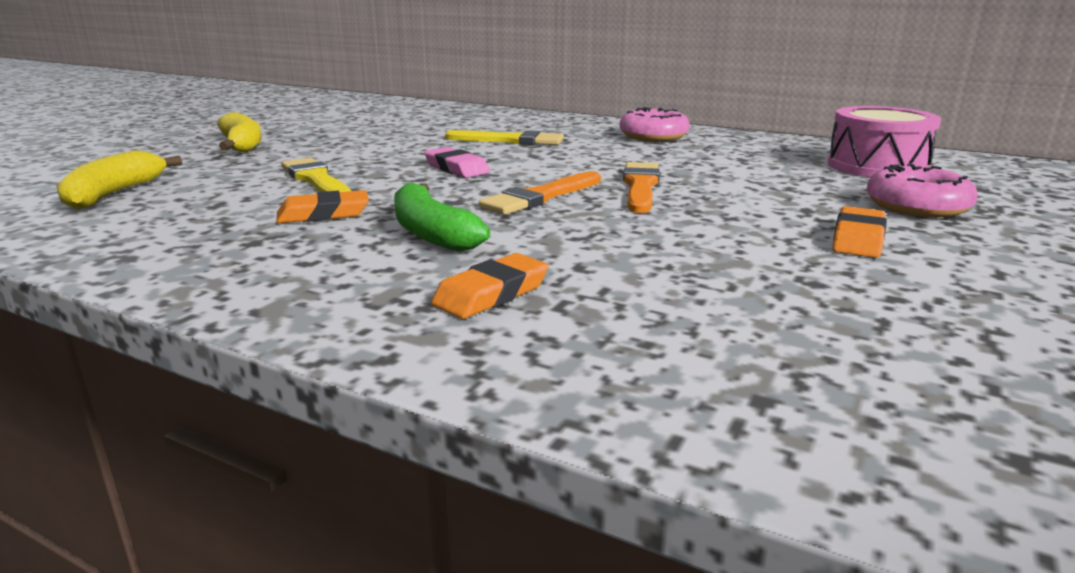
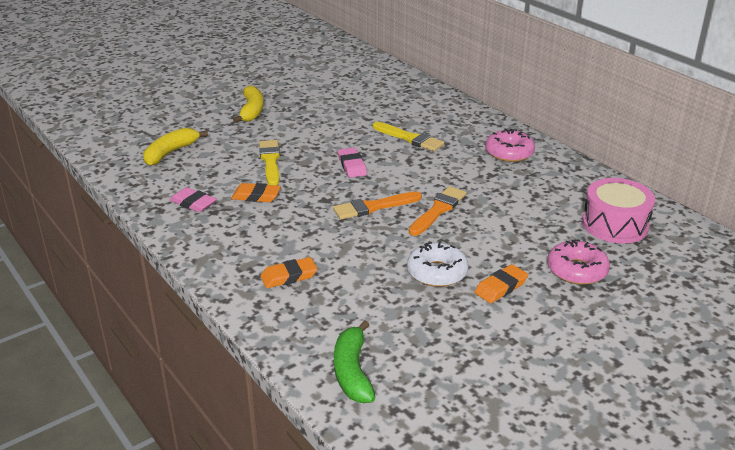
camera: 25 degrees right, 10 degrees up
green banana [394,182,490,252] -> green banana moved to [334,320,376,403]
none -> pink eraser [170,187,217,212]
none -> white donut [407,242,469,287]

